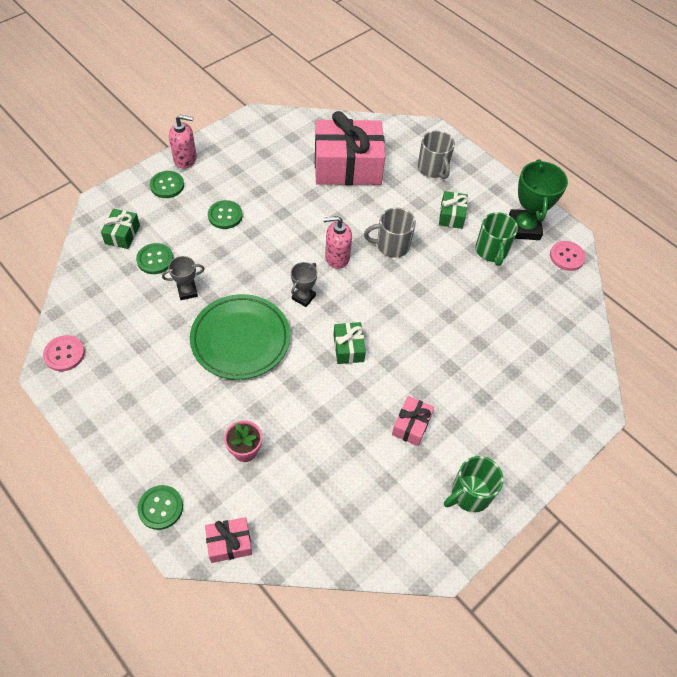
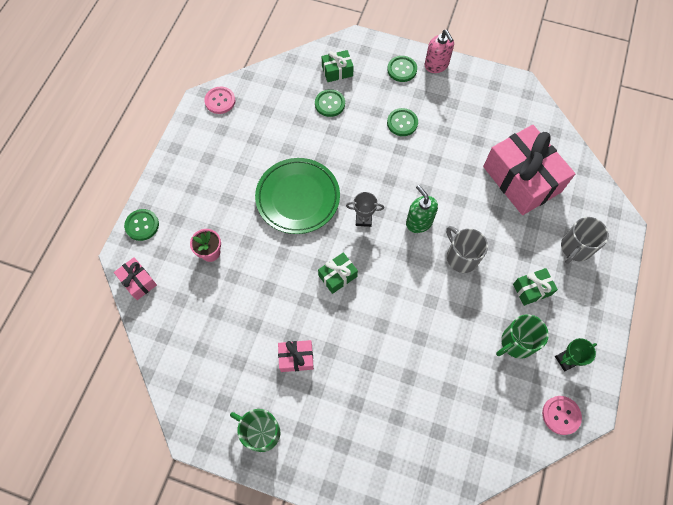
camera: 65 degrees right, 10 degrees up
grey trophy [162,256,204,300] -> none
pink soap dispenser [323,216,352,269] -> green soap dispenser [406,185,438,233]
green trophy [509,159,568,240] -> green trophy [555,338,597,372], size x0.54

